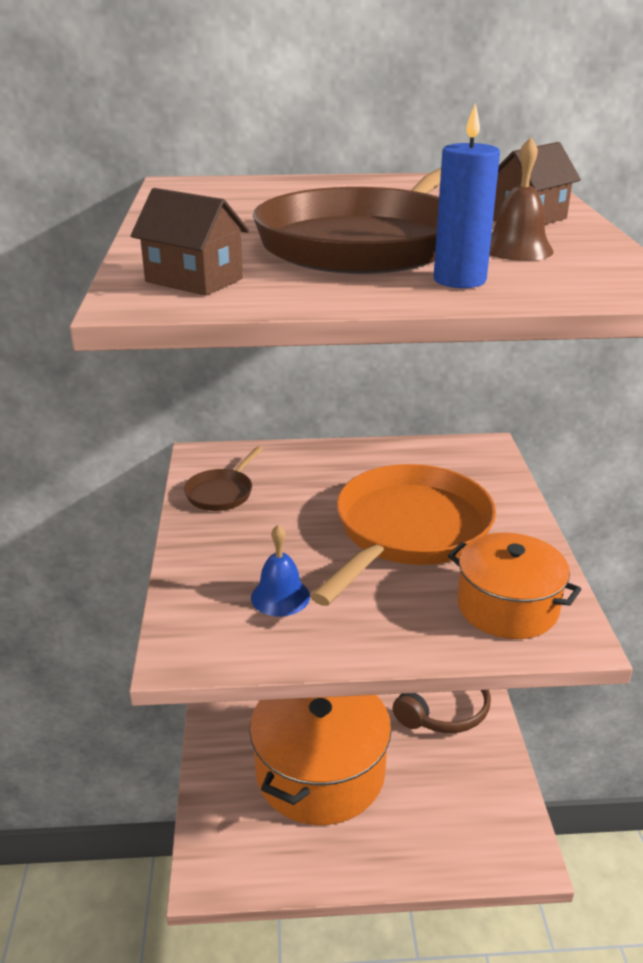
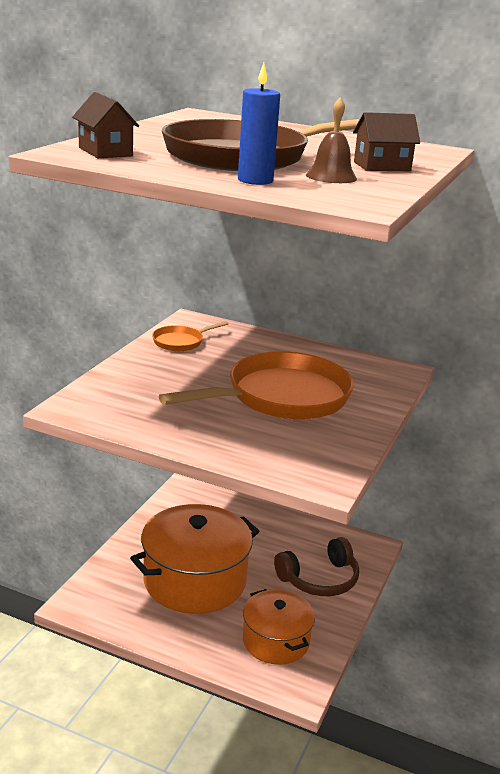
camera: 25 degrees right, 5 degrees down
brown pan [184,447,263,511] -> orange pan [152,321,229,351]
blue bell [251,524,310,616] -> none
orange pot [448,533,582,639] -> orange pot moved to [243,589,315,665]

